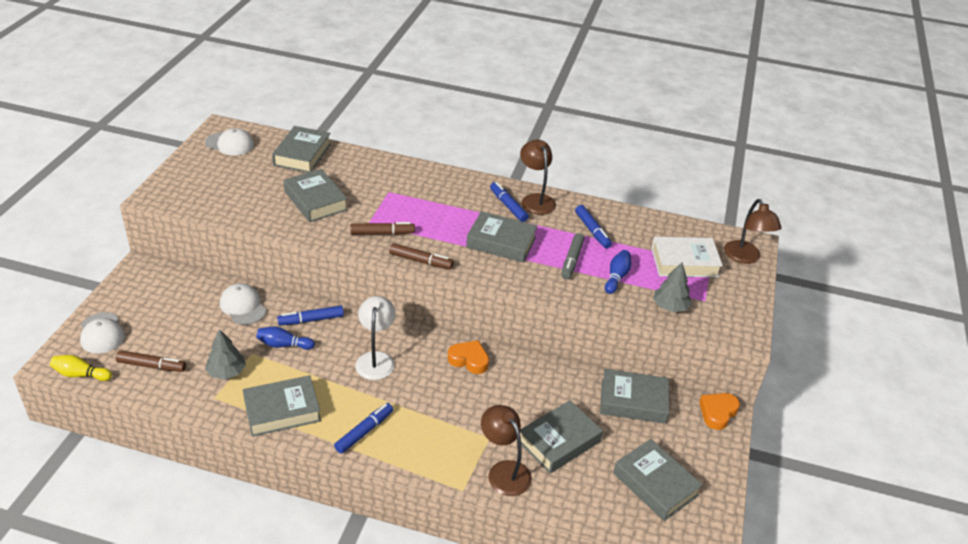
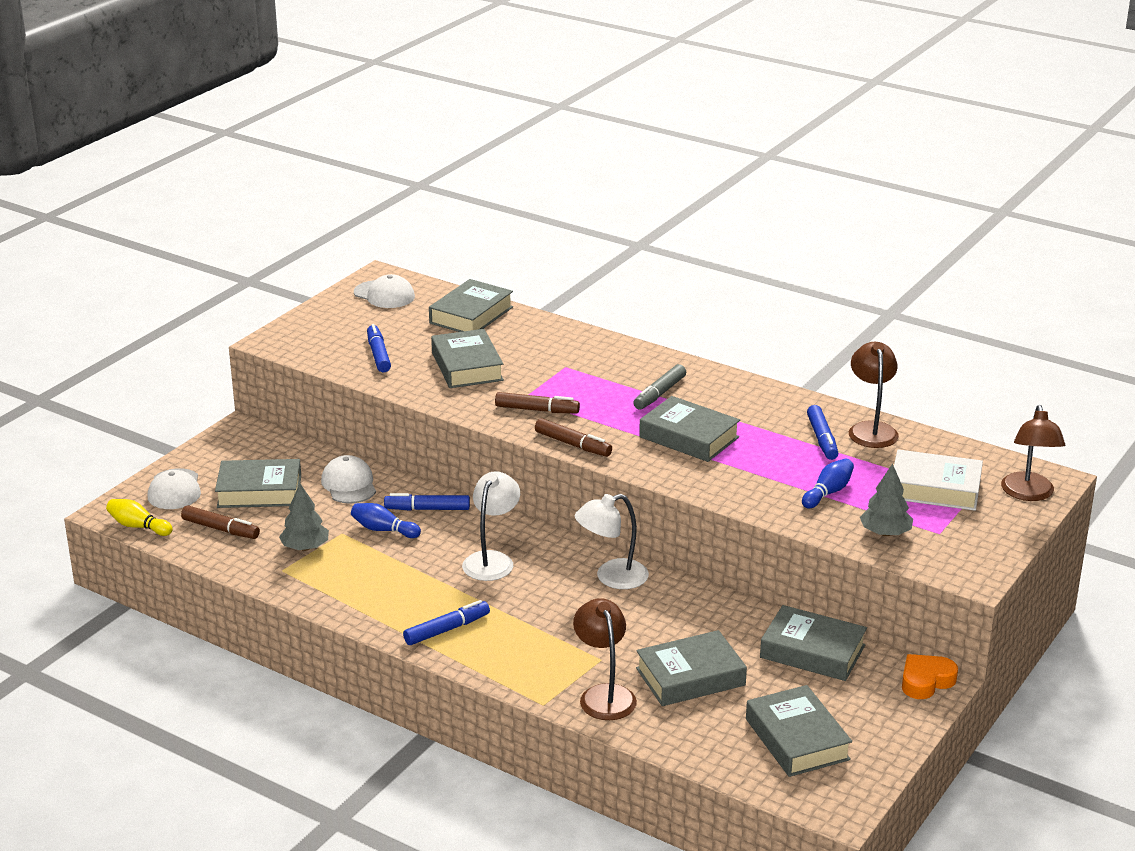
camera: 20 degrees right, 10 degrees down
grey book [243,375,321,437] -> grey book moved to [215,459,301,508]
orange heart [448,340,489,374] -> white lamp [575,494,649,589]
blue marker [490,182,529,222] -> blue marker moved to [367,324,391,372]
brown lamp [520,140,556,215] -> brown lamp moved to [849,342,899,448]
grey marker [561,233,585,279] -> grey marker moved to [633,364,686,410]

